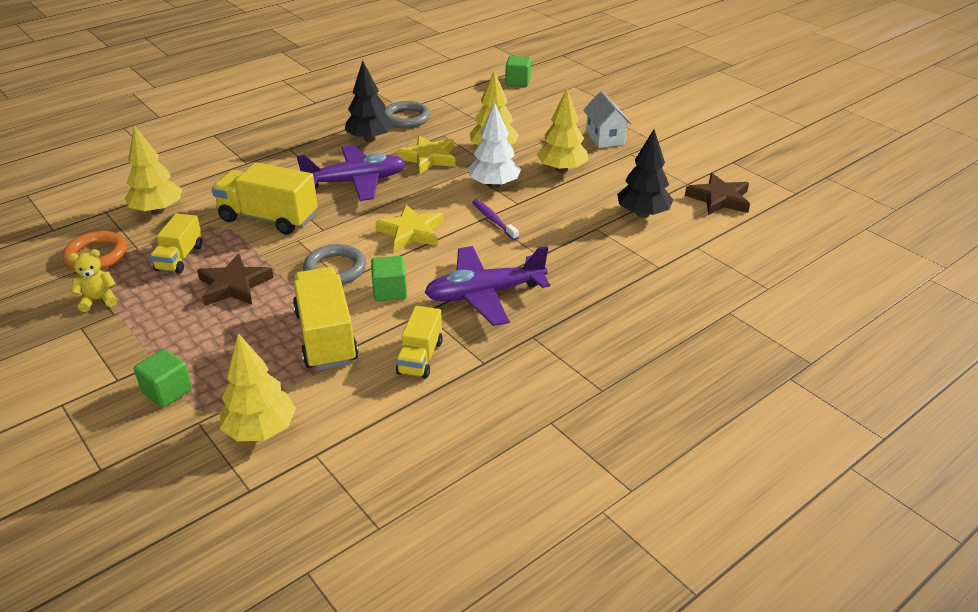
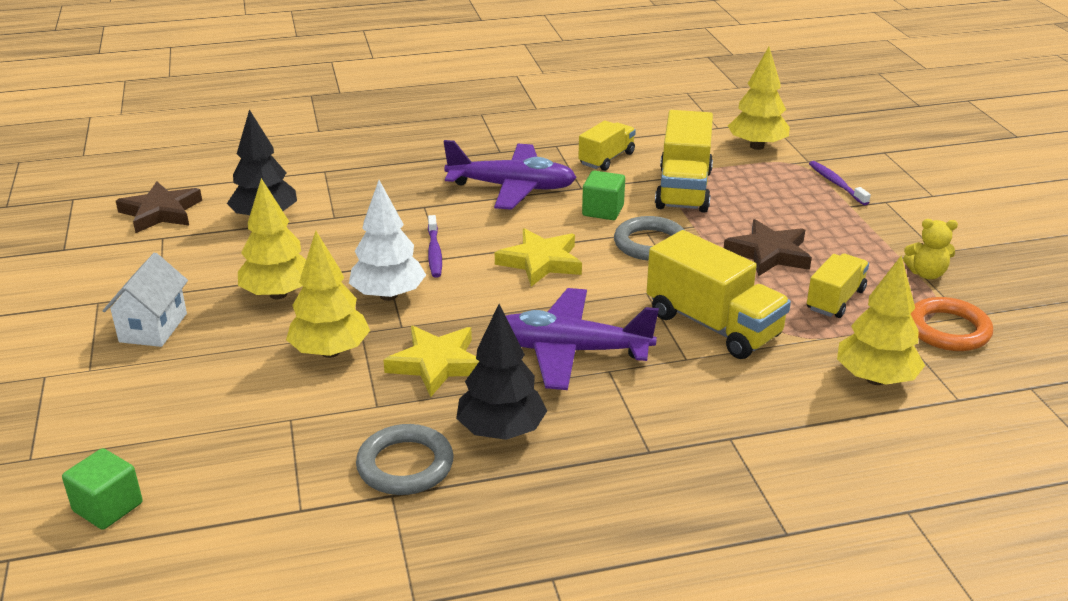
camera: 155 degrees left, 5 degrees down
green cube [134,349,192,408] -> purple toothbrush [809,161,871,205]

